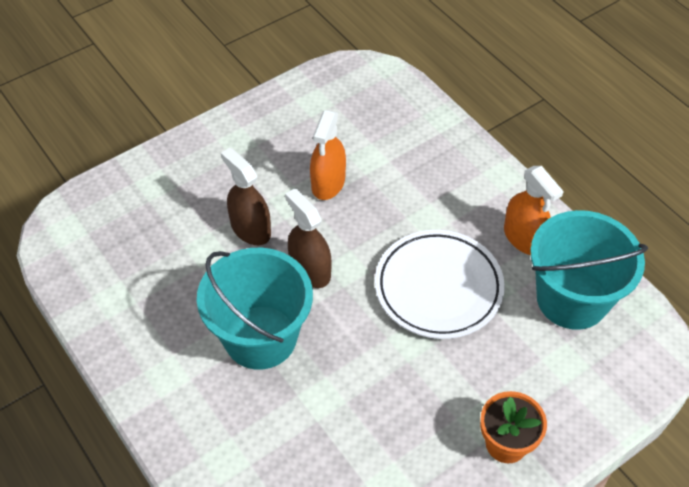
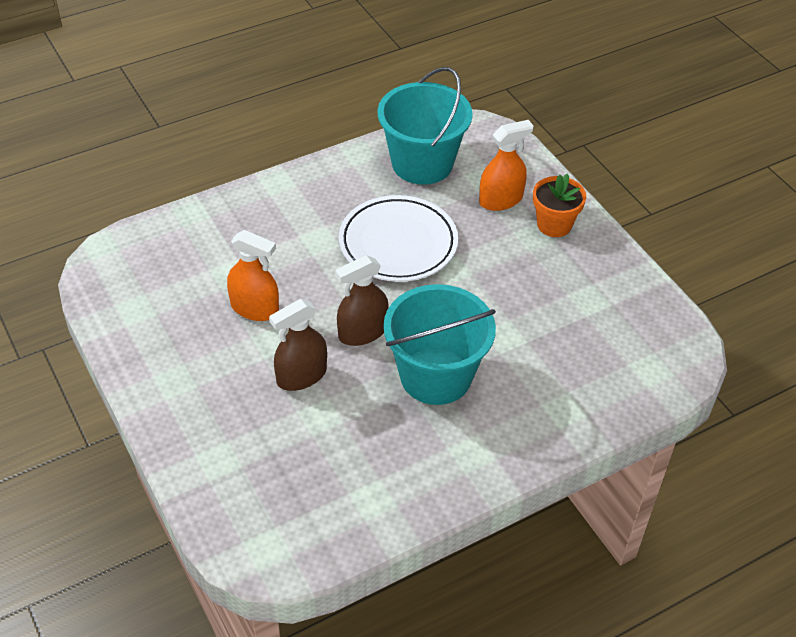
camera: 85 degrees left, 5 degrees down
orange spray bottle [504,166,564,255] -> orange spray bottle moved to [479,120,534,211]

